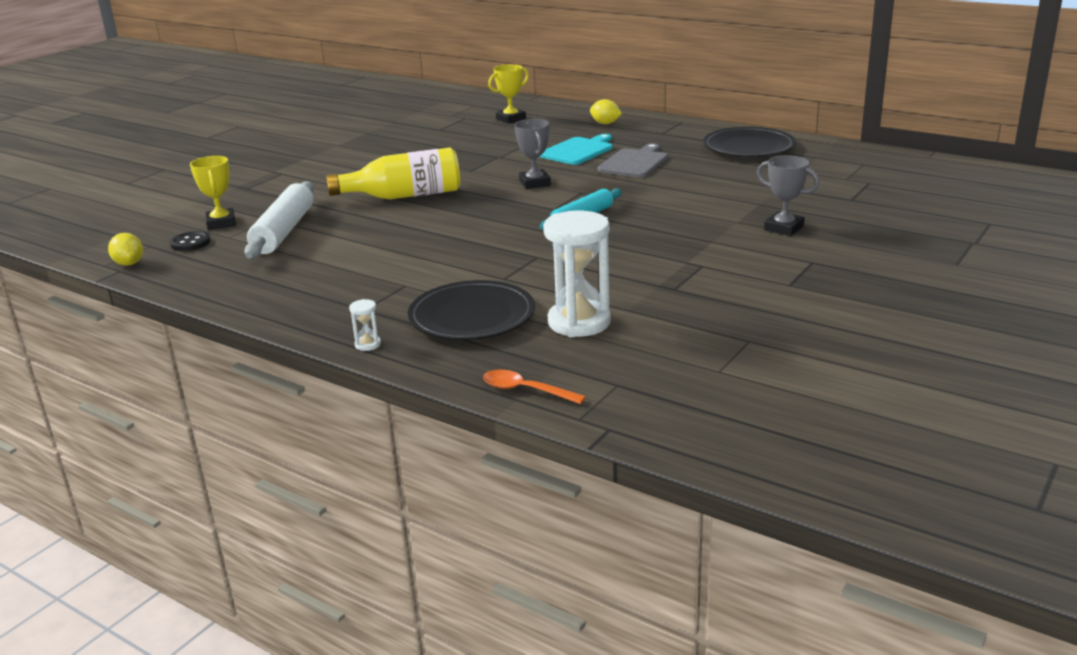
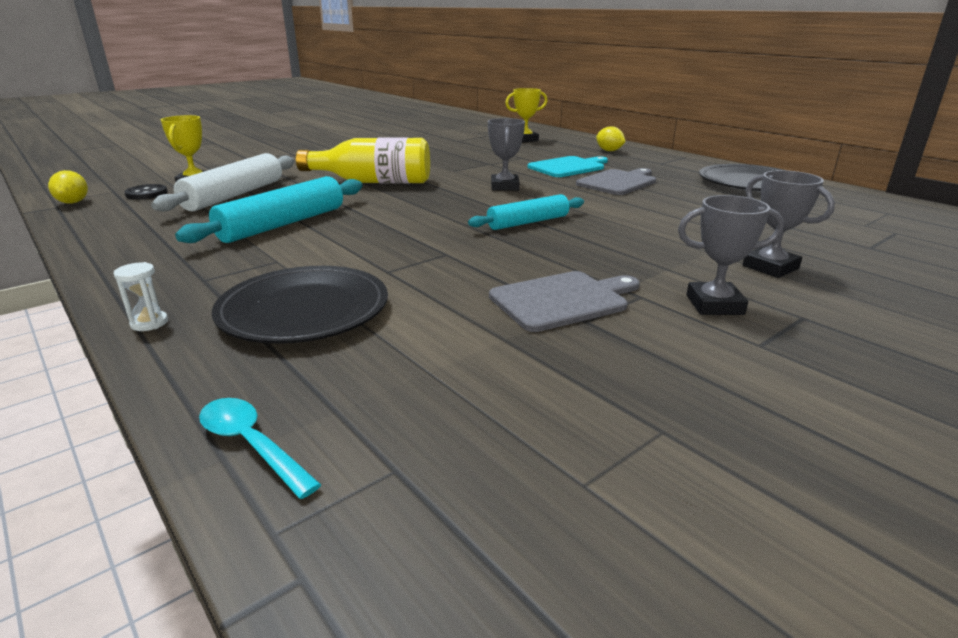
camera: 15 degrees right, 0 degrees up
orange spoon [483,370,586,404] -> turquoise spoon [199,398,321,499]
white hourglass [543,210,611,337] -> none
none -> turquoise rolling pin [175,176,362,243]
none -> grey cutting board [489,271,640,332]
none -> grey trophy [678,195,784,315]

